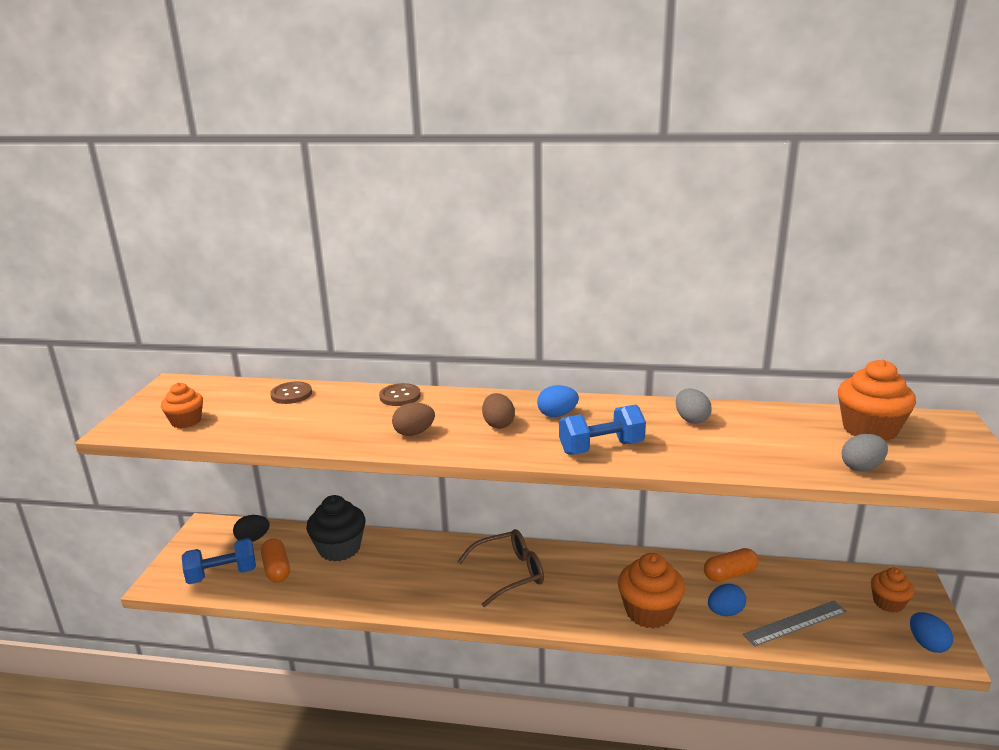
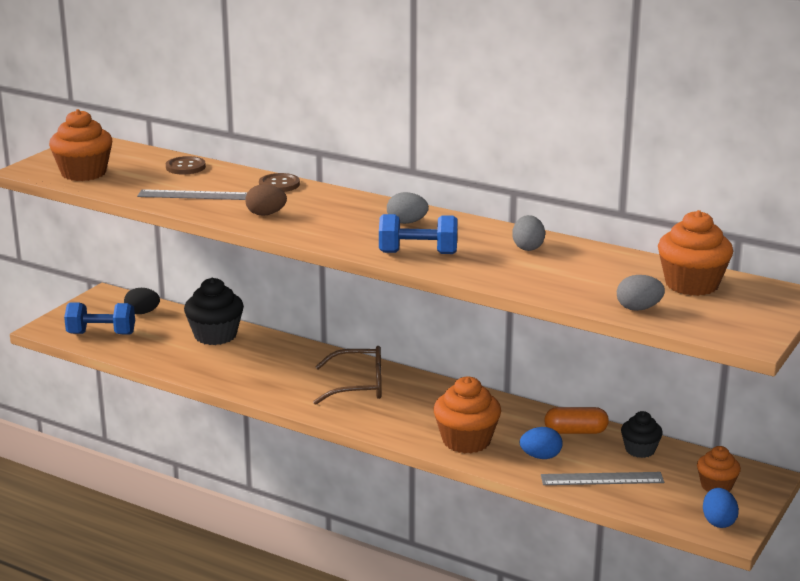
camera: 20 degrees right, 0 degrees up
orange cupcake [161,383,203,428] -> orange cupcake [49,109,112,181], size x1.66
orange capsule [261,538,290,583] -> none
brown egg [482,393,515,429] -> none
blue egg [537,385,579,417] -> grey egg [387,192,429,224]
none -> grey ruler [137,189,247,200]
none -> black cupcake [621,411,663,458]

